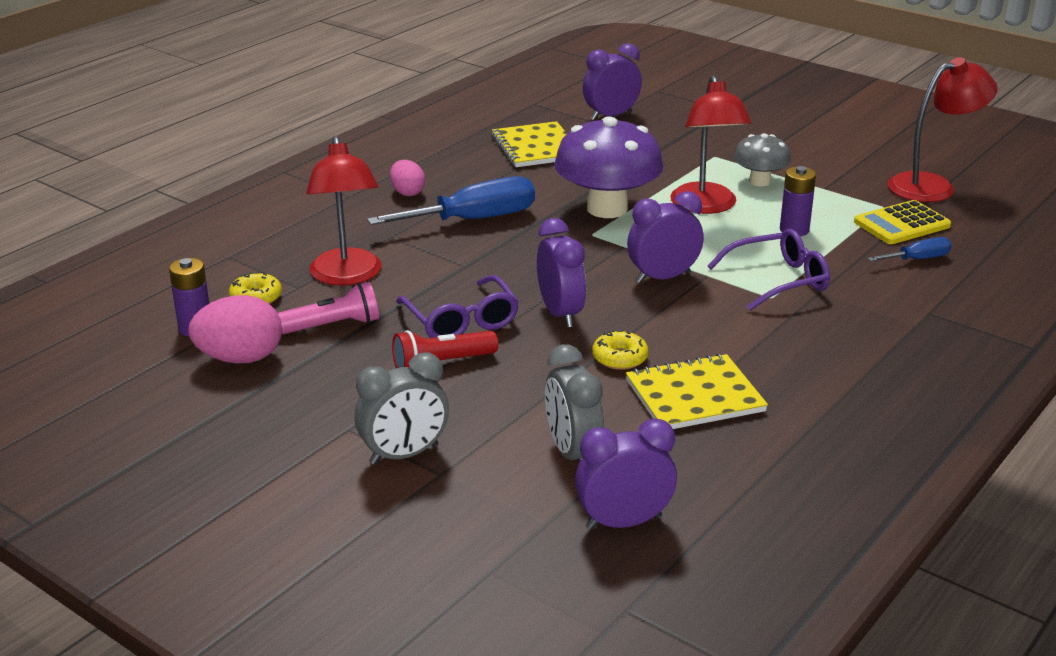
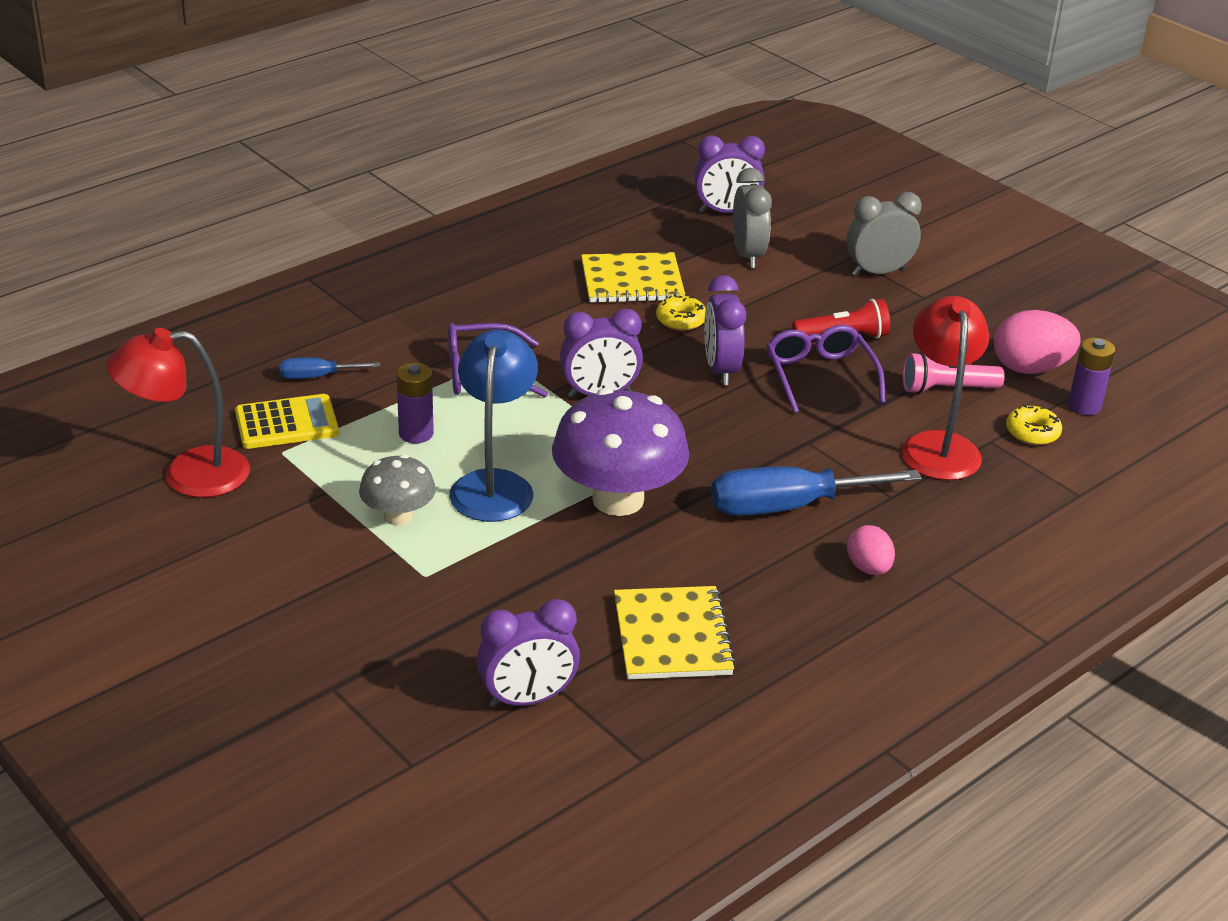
camera: 170 degrees left, 5 degrees up
red lamp [670,75,751,214] -> blue lamp [449,330,538,522]

